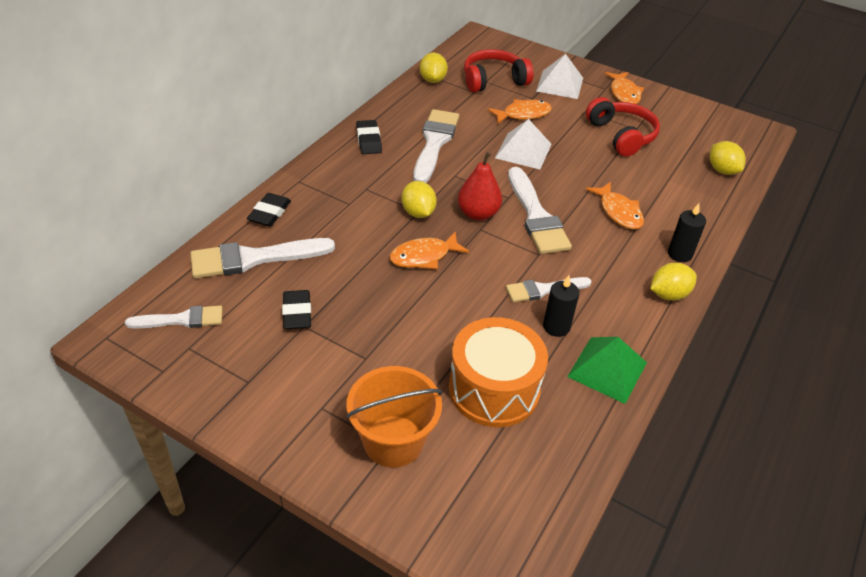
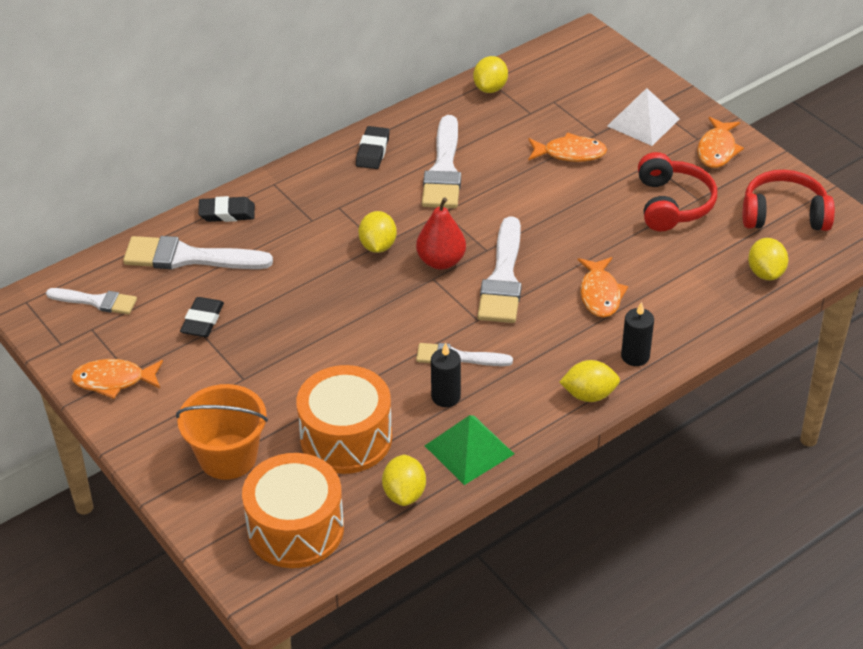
camera: 25 degrees right, 0 degrees up
black eraser [247,193,291,227] -> black eraser turned 45 degrees clockwise [198,196,255,222]
orange fish [389,232,469,269] -> orange fish moved to [71,359,163,399]
white brush [413,109,459,183] -> white brush turned 150 degrees clockwise [422,115,461,208]
red headphones [464,49,533,93] -> red headphones moved to [743,170,835,231]
white pyramid [495,119,552,170] -> none
none -> orange drum [242,453,344,568]
none -> yellow lemon [382,455,426,506]

